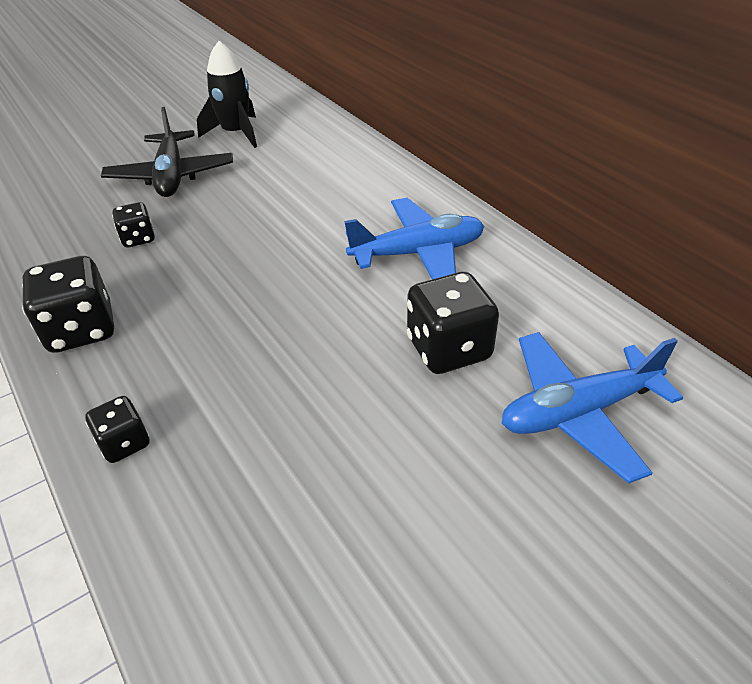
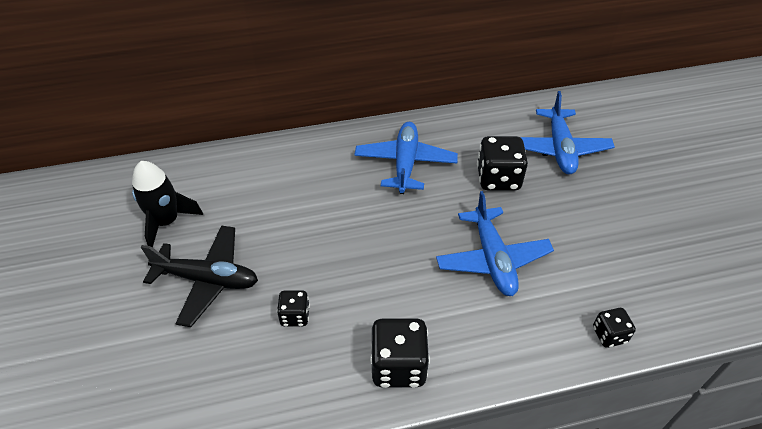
camera: 70 degrees left, 5 degrees up
black dice [85,396,150,463] -> black dice moved to [593,308,636,348]
none -> blue plane [436,191,554,296]

